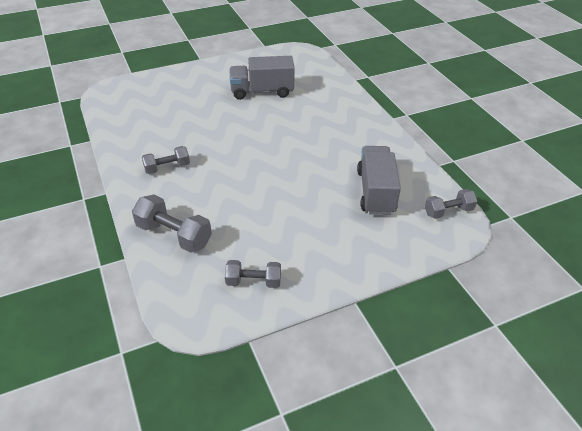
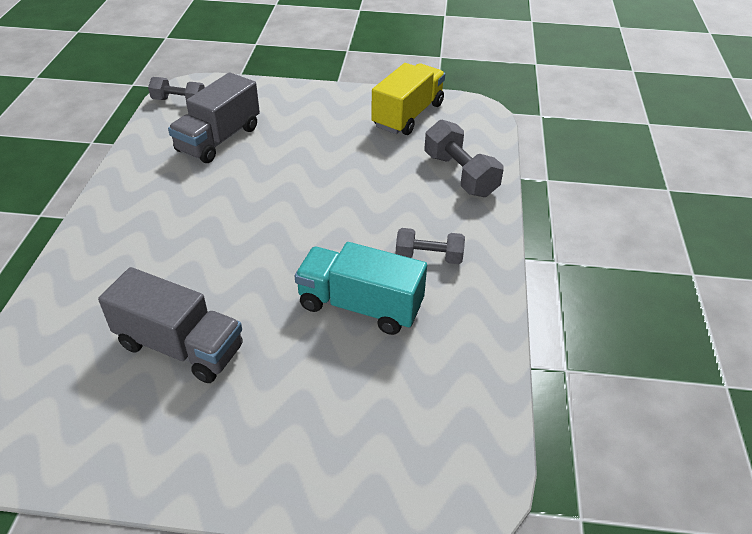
camera: 150 degrees left, 0 degrees up
grey dumbbell [225,260,281,288] -> yellow truck [371,63,445,135]
none -> turquoise truck [295,242,427,335]

